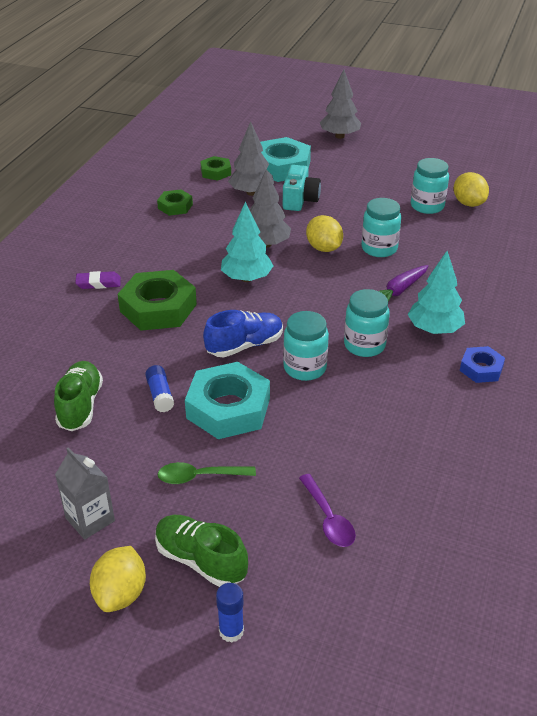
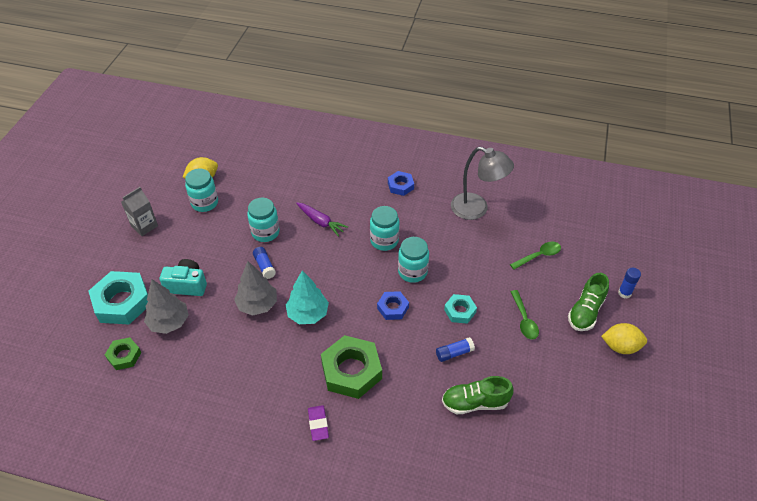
camera: 95 degrees left, 10 degrees up
grey carton [55,447,115,540] -> grey carton moved to [121,187,158,236]
green nut [157,189,193,216] -> none
turquoise nut [185,362,270,439] -> turquoise nut [444,294,477,324], size x0.54
blue shoe [203,310,283,357] -> blue nut [377,291,409,320]
purple spoon [299,474,356,547] -> green spoon [510,242,561,269]
yellow lemon [306,215,343,252] -> blue glue stick [253,247,276,279]
grey tree [320,69,361,139] -> none
turquoise tree [408,251,465,334] -> none
none -> grey lamp [451,147,514,220]

